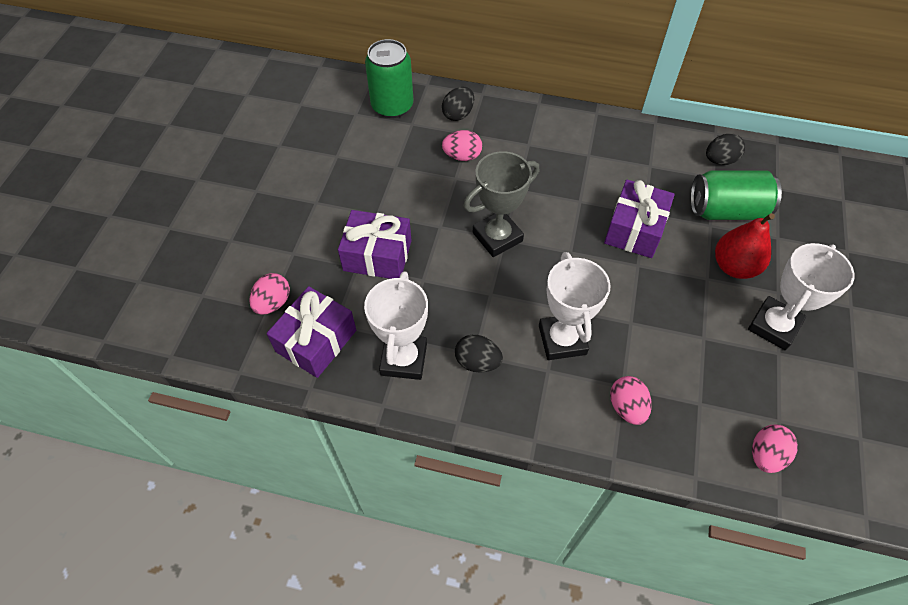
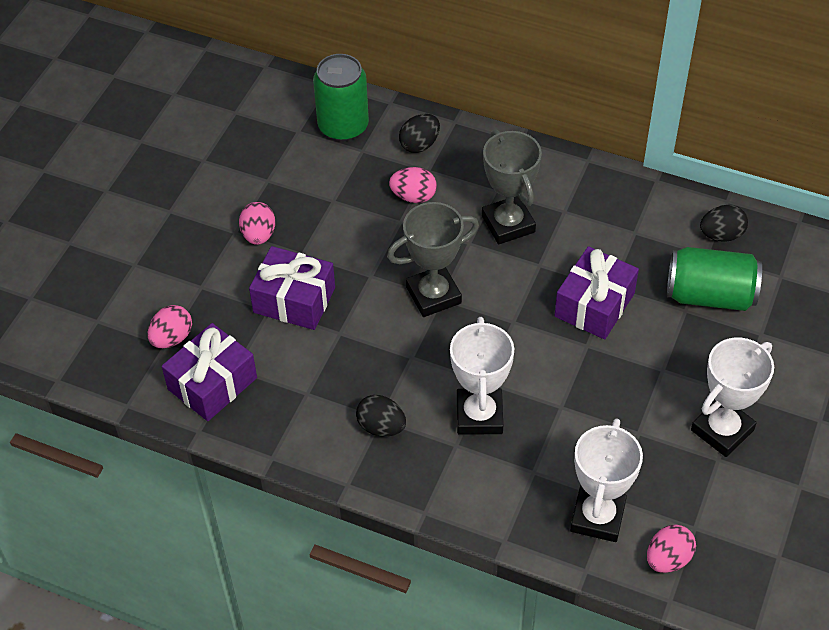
camera: 10 degrees right, 5 degrees down
white trophy [364,271,428,380] -> white trophy moved to [570,418,643,542]
pink egg [610,376,652,425] -> pink egg moved to [239,202,275,245]
red pear [715,213,775,279] -> none
none -> grey trophy [482,130,542,244]

